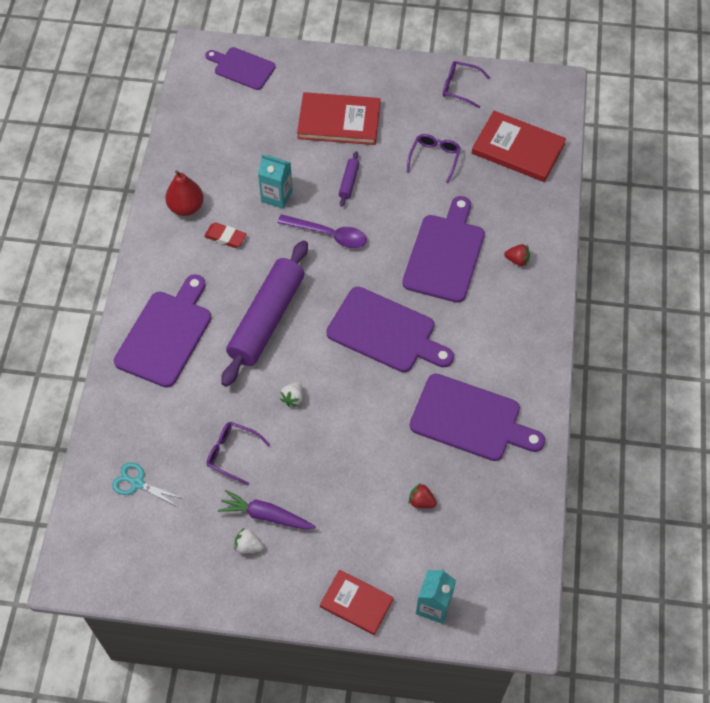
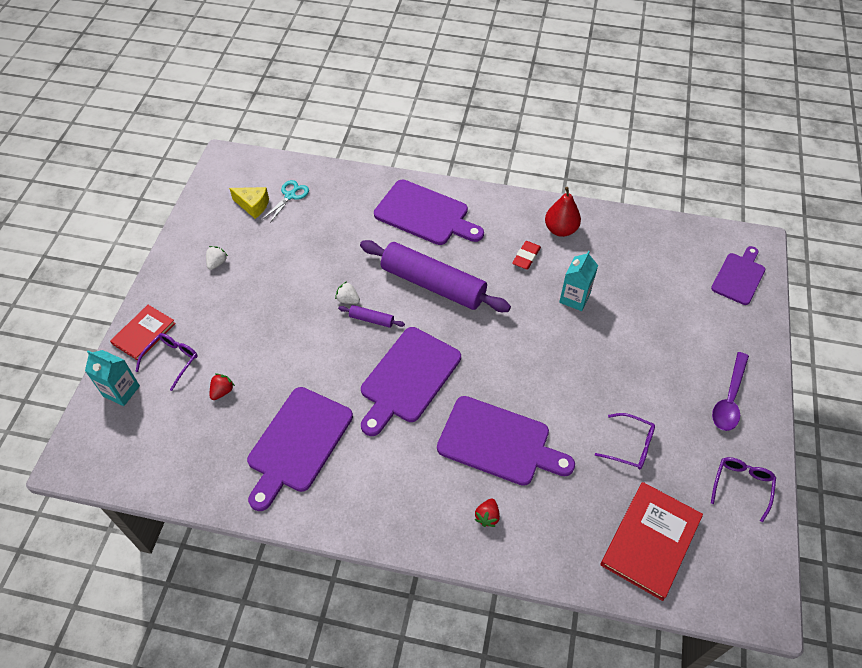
camera: 95 degrees right, 5 degrees down
purple glasses [206,422,270,485] -> purple glasses moved to [135,333,198,391]
purple carrot [218,490,316,529] -> none
purple spoon [277,214,367,248] -> purple spoon moved to [712,352,749,431]
red book [297,92,380,145] -> none
purple rolling pin [339,151,360,207] -> purple rolling pin moved to [338,305,405,328]
none -> yellow cheese [229,187,269,219]

